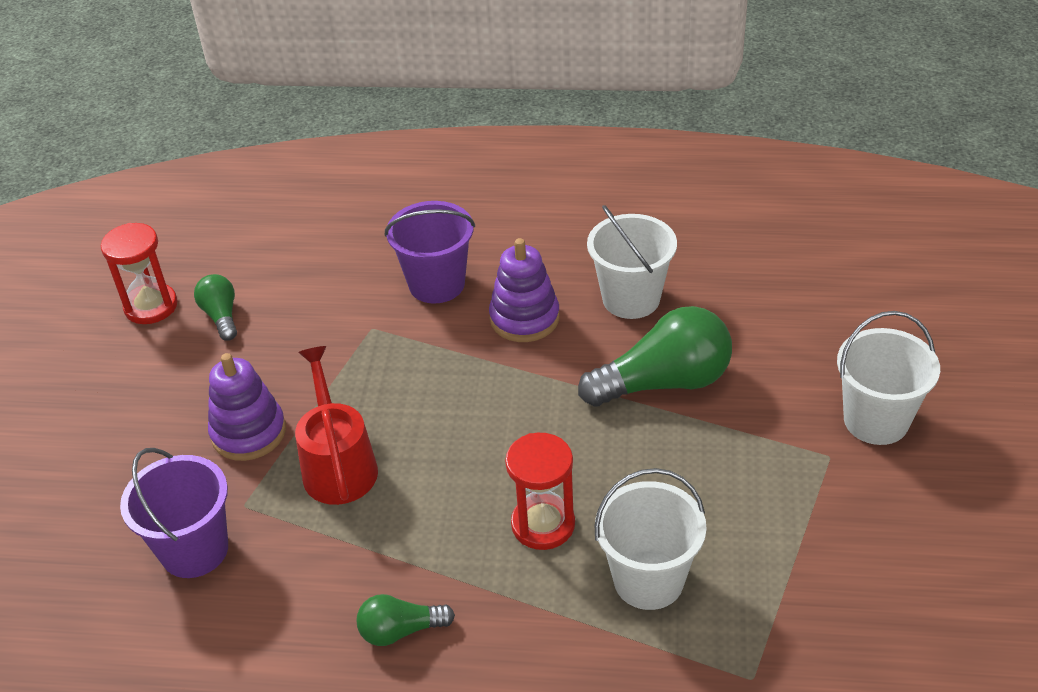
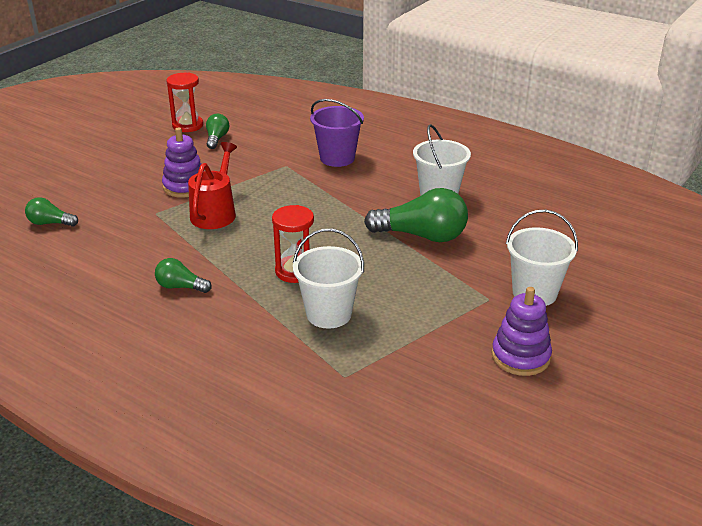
camera: 25 degrees right, 10 degrees down
purple bucket [120,448,228,578] -> none
purple stacking toy [489,238,560,342] -> purple stacking toy moved to [492,287,552,376]
none -> green light bulb [25,197,78,227]

